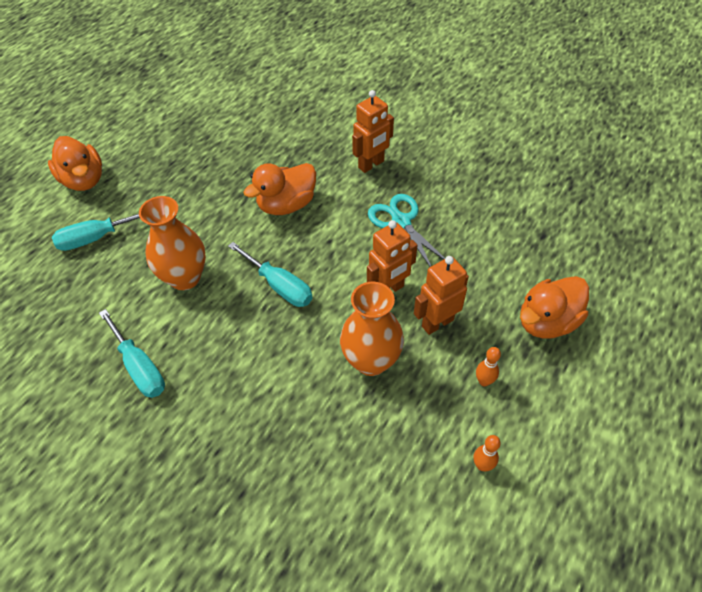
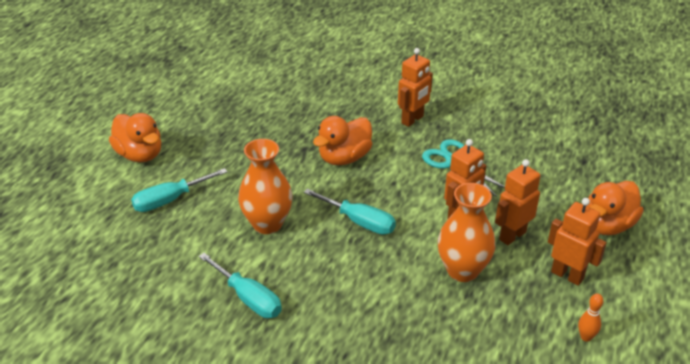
camera: 10 degrees left, 15 degrees down
orange bowling pin [476,347,501,386] -> orange robot [548,198,607,286]

